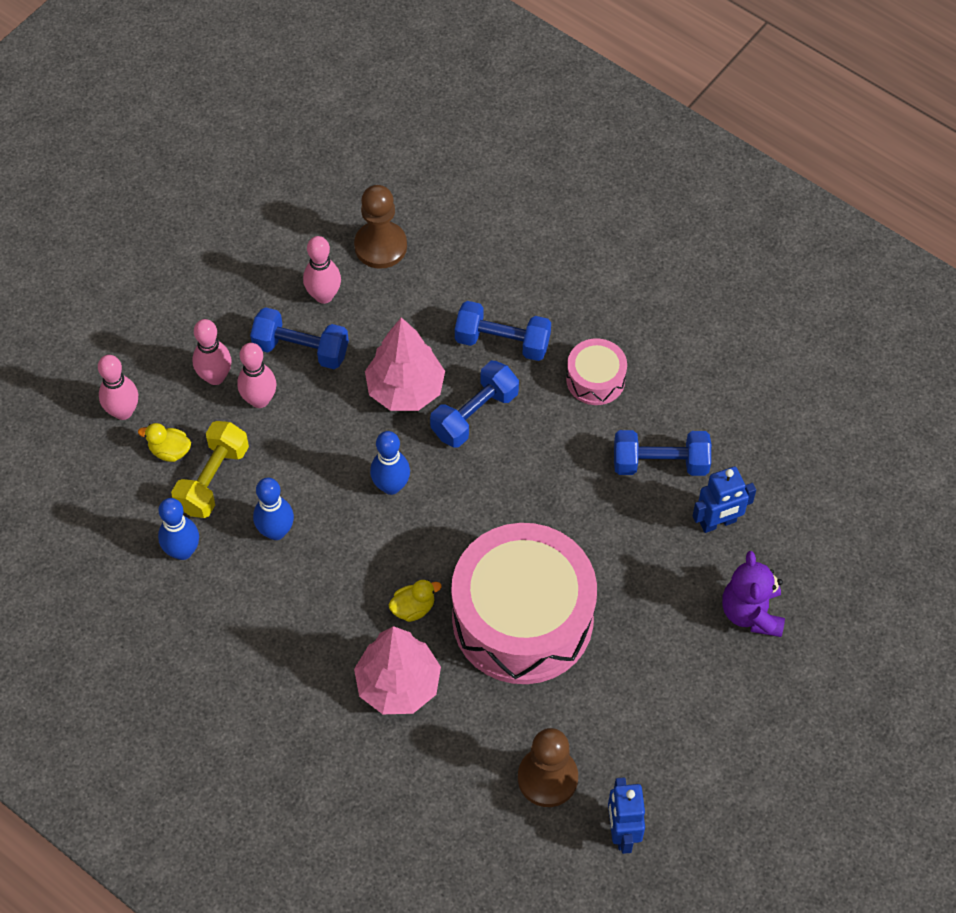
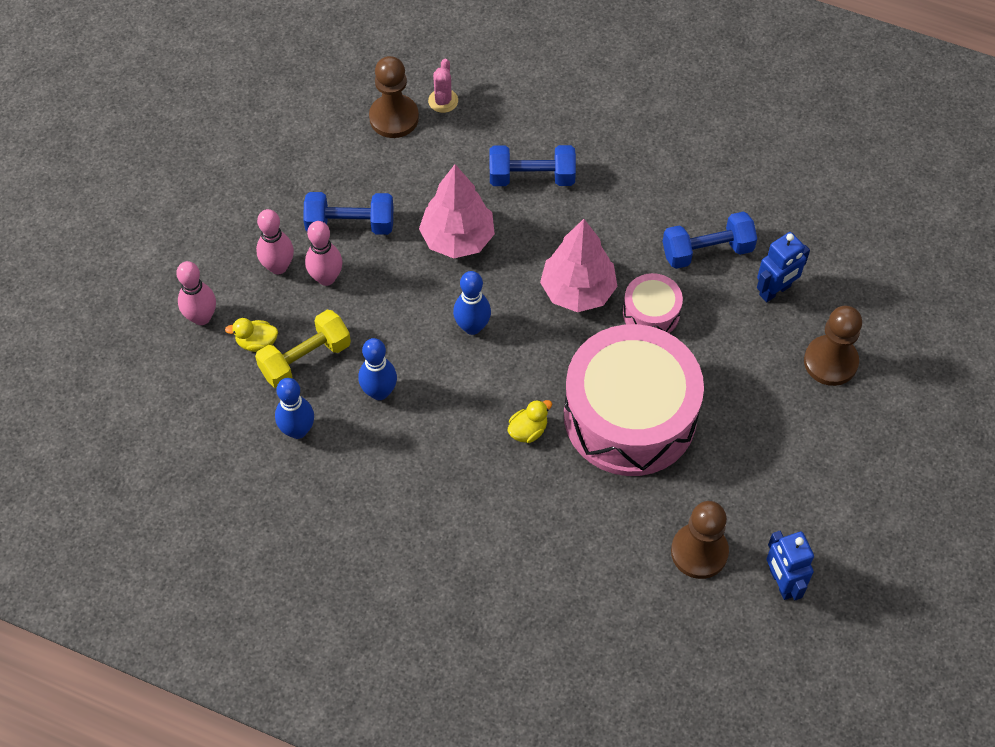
camera: 15 degrees left, 0 degrees up
yellow dumbbell [171,421,249,518] -> yellow dumbbell turned 45 degrees clockwise [255,310,351,388]
pink bowling pin [303,236,341,304] -> none
pink tree [354,626,441,714] -> pink tree moved to [540,219,618,312]
blue dumbbell [430,361,519,448] -> none
pink drum [566,338,627,405] -> pink drum moved to [623,273,683,333]
purple teddy bear [722,551,785,637] -> brown pawn [804,306,862,386]
none -> pink cactus [428,59,458,113]

